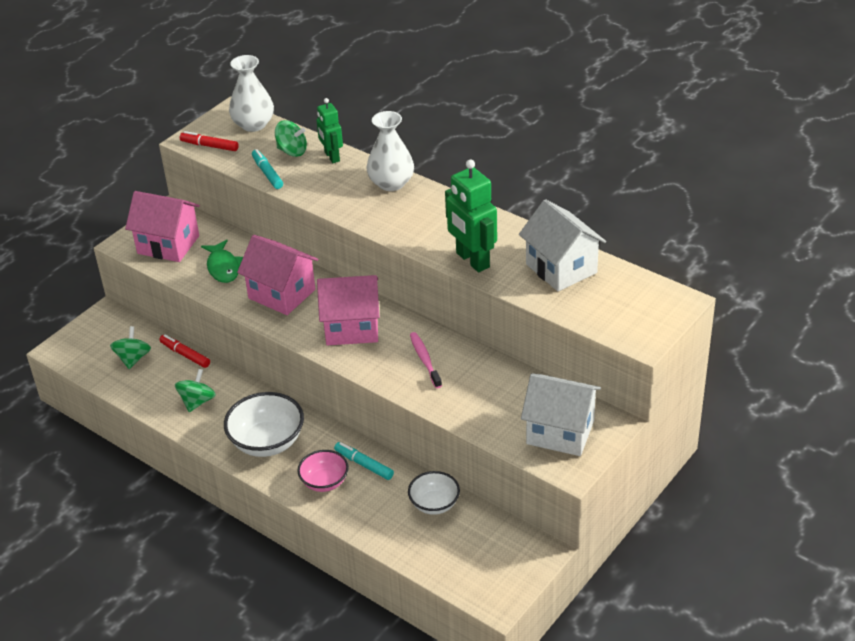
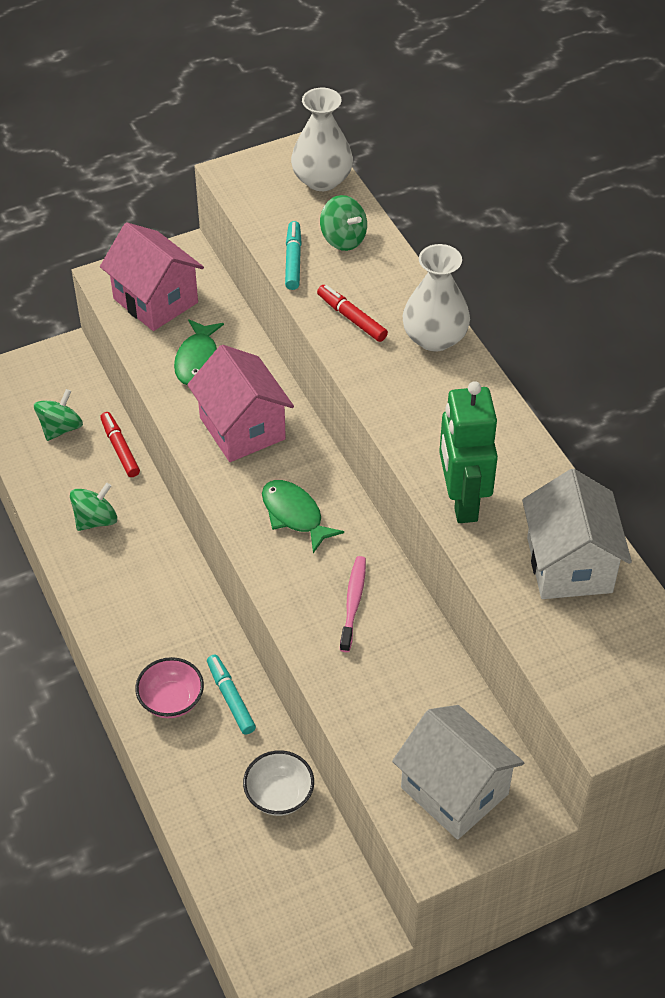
camera: 25 degrees right, 10 degrees up
red marker [180,131,239,151] -> red marker moved to [317,285,388,342]
white bowl [224,392,304,457] -> none
green robot [316,98,343,163] -> none
pink house [317,275,379,345] -> green fish [262,480,344,553]

